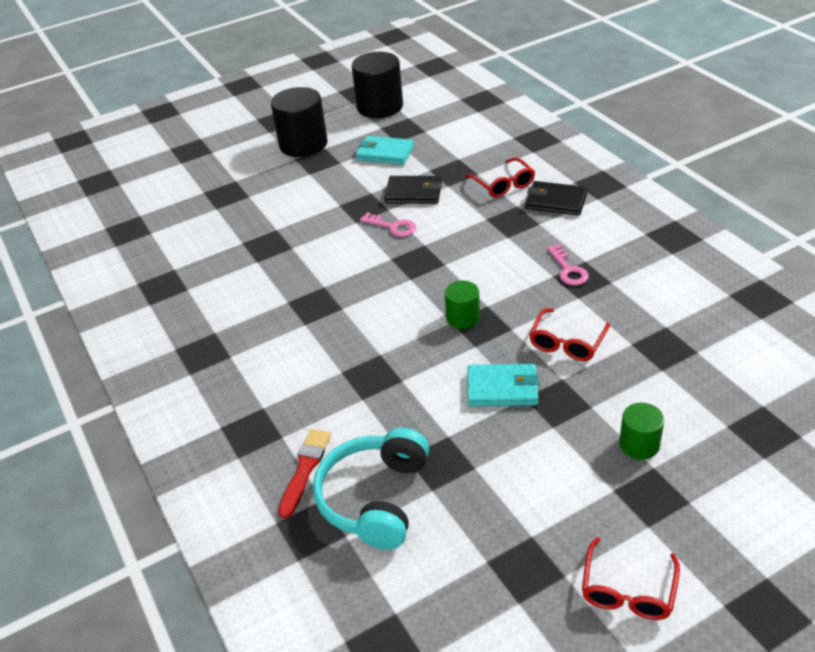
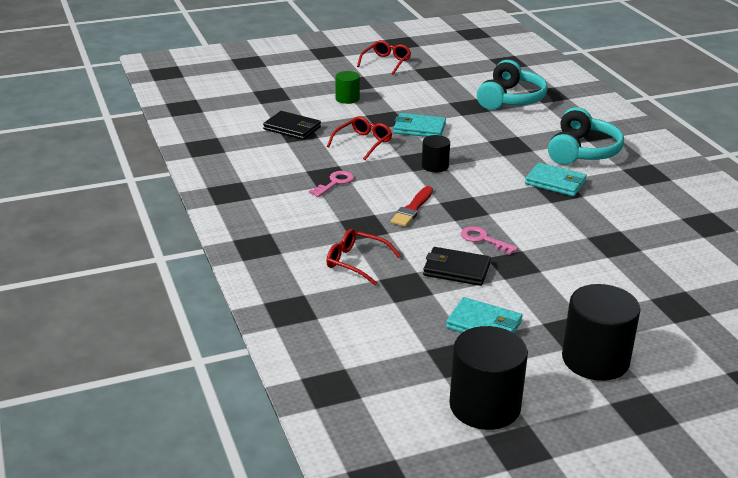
camera: 175 degrees left, 10 degrees down
red brush [278,429,331,519] -> red brush moved to [391,186,433,227]
green cylinder [445,280,480,329] -> black cylinder [422,135,450,172]
red glasses [465,157,535,198] -> red glasses turned 45 degrees counterclockwise [326,229,401,286]
black wallet [525,181,588,216] -> black wallet moved to [263,111,321,140]
pink key [547,244,589,285] -> pink key turned 45 degrees clockwise [309,171,354,197]
none -> turquoise wallet [525,162,587,196]
none -> turquoise headphones [548,107,624,165]

